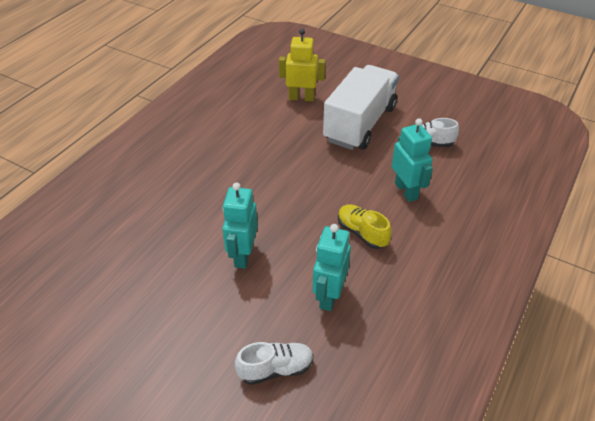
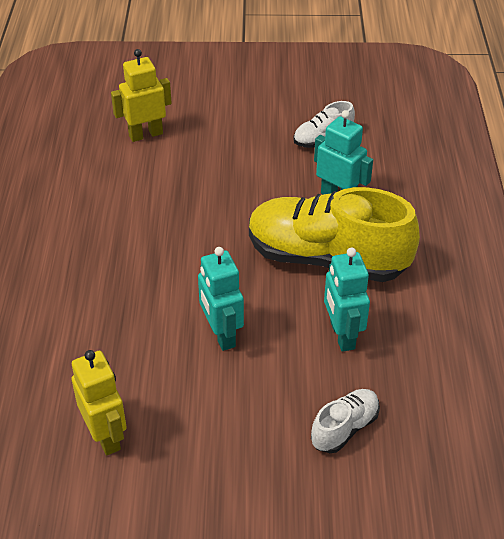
camera: 30 degrees left, 0 degrees up
white truck [323,65,399,150] -> none
yellow shoe [338,204,392,249] -> yellow shoe [249,187,420,282], size x2.21
none -> yellow robot [72,350,127,456]

